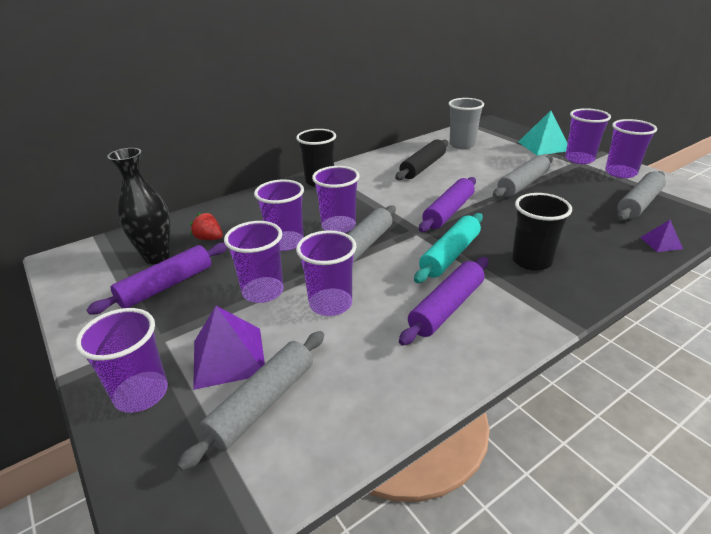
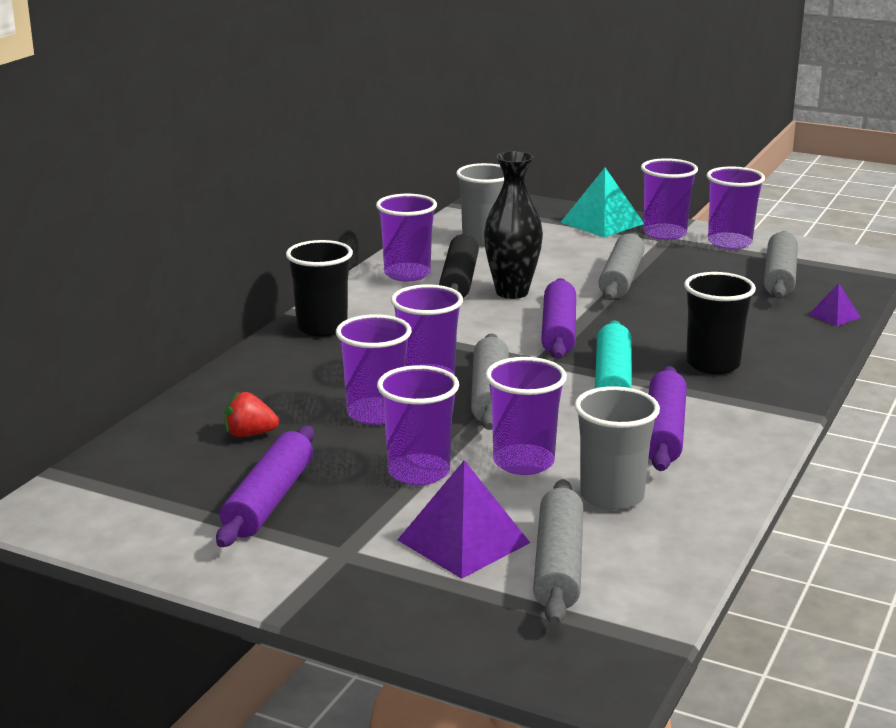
camera: 30 degrees left, 10 degrees down
purple cup [75,308,168,413] -> purple cup moved to [376,194,437,282]
black vase [108,148,171,264] -> black vase moved to [484,151,543,299]
none -> grey cup [575,386,660,510]

